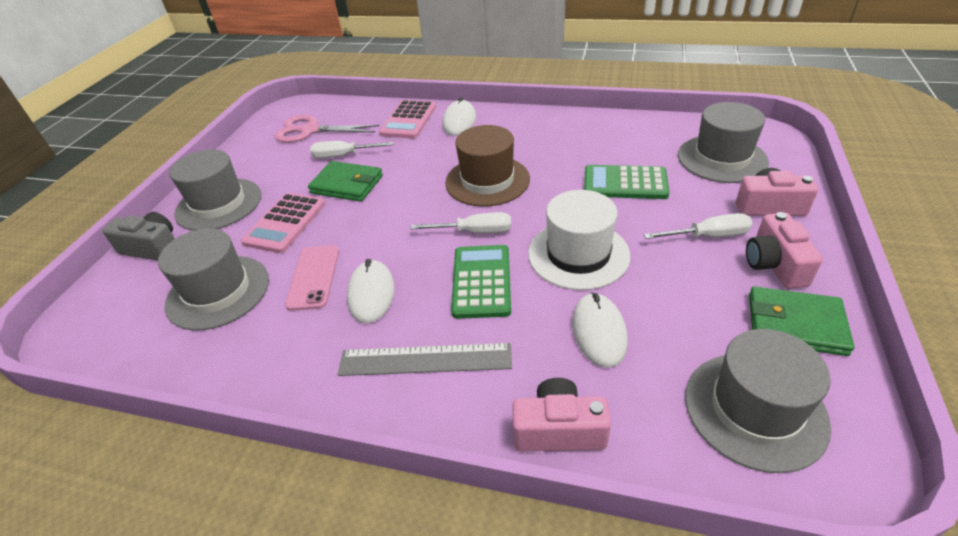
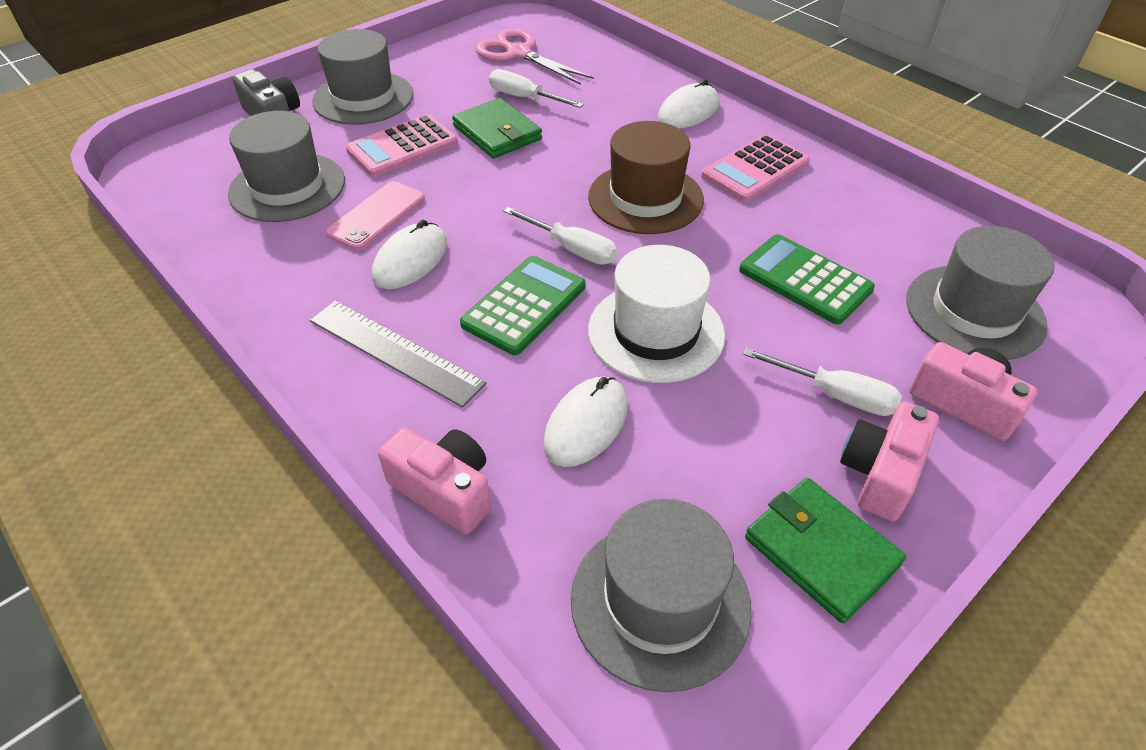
camera: 30 degrees right, 5 degrees up
pink calculator [379,100,436,139] -> pink calculator moved to [701,134,810,202]

